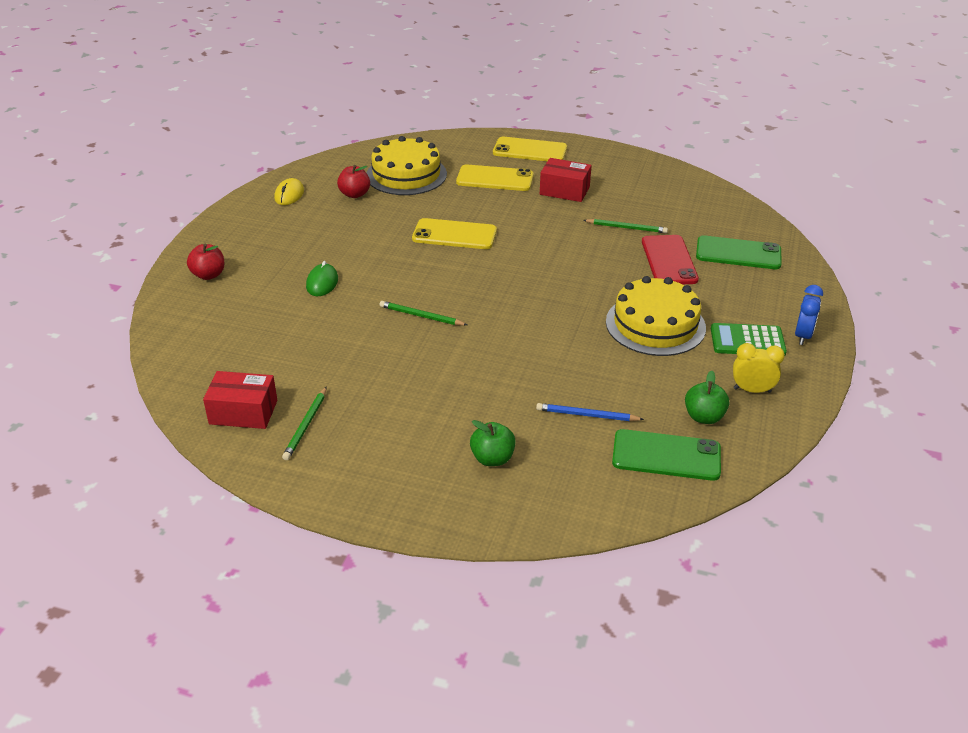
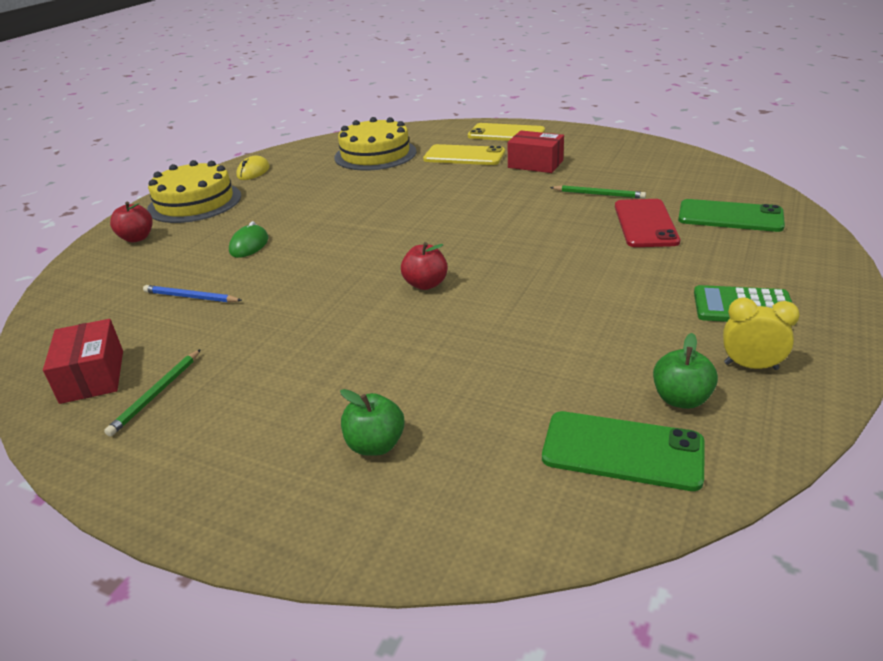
camera: 10 degrees right, 5 degrees down
red box [203,371,277,429] -> red box turned 60 degrees clockwise [43,319,123,404]
red apple [337,165,370,198] -> red apple moved to [401,242,448,290]
green pencil [380,301,467,326] -> none
yellow phone [412,218,497,249] -> none
blue pencil [536,403,644,421] -> blue pencil moved to [143,285,242,303]
yellow cake [606,276,706,356] -> yellow cake moved to [147,160,241,223]
blue clock [795,285,823,345] -> none

